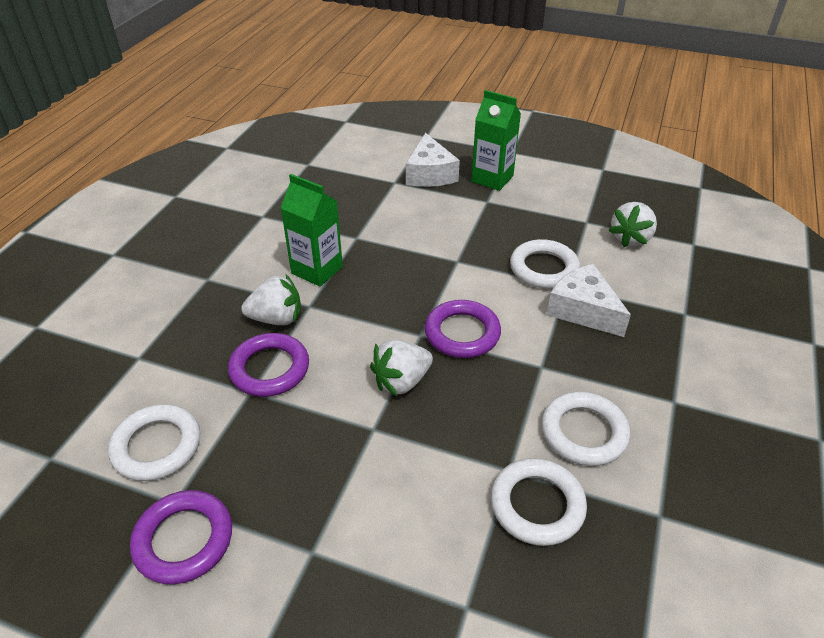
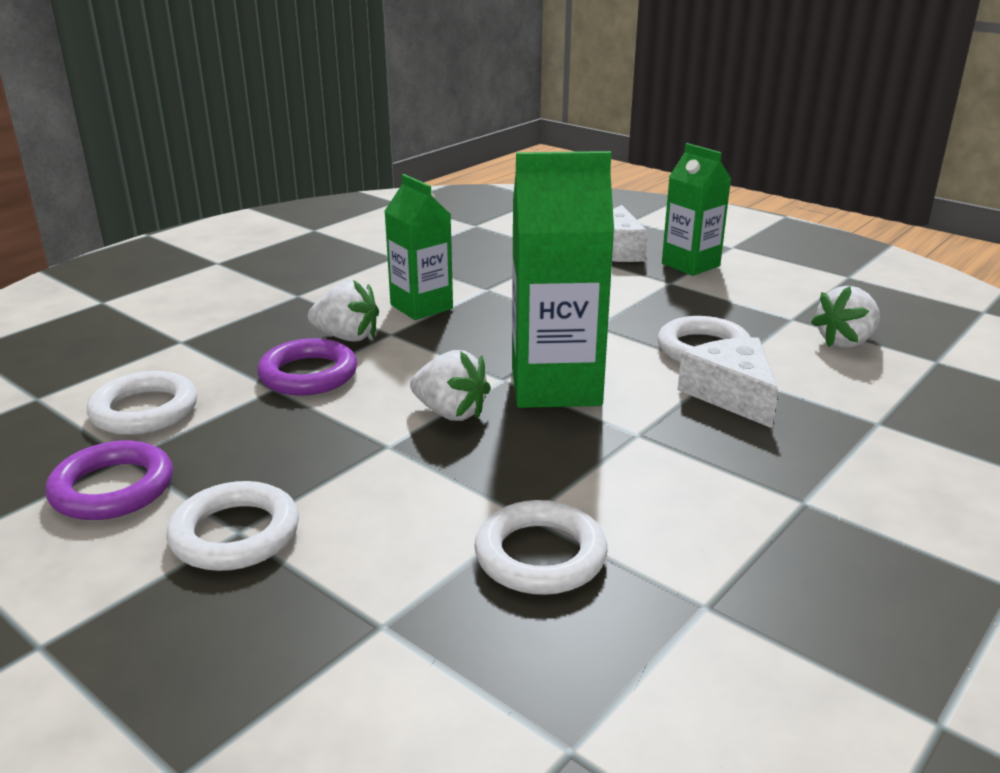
camera: 20 degrees right, 15 degrees down
white strawberry [370,339,433,396] -> white strawberry turned 135 degrees counterclockwise [410,350,491,421]
purple ring [425,300,501,358] -> green carton [512,151,614,408]
white ring [541,392,630,466] -> white ring moved to [166,481,299,571]

